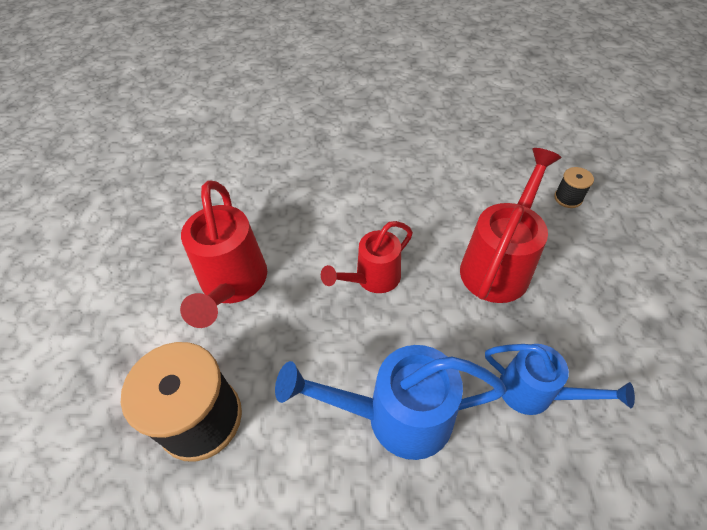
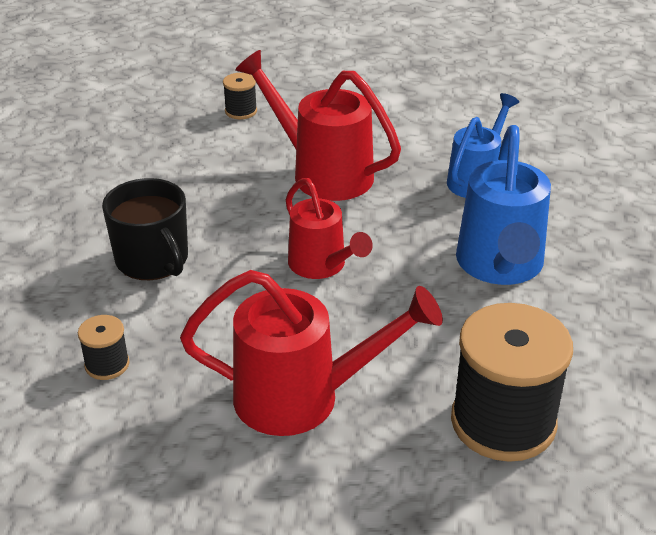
camera: 85 degrees left, 15 degrees down
none -> black spool [78,315,130,380]
none -> black mug [102,178,188,280]

